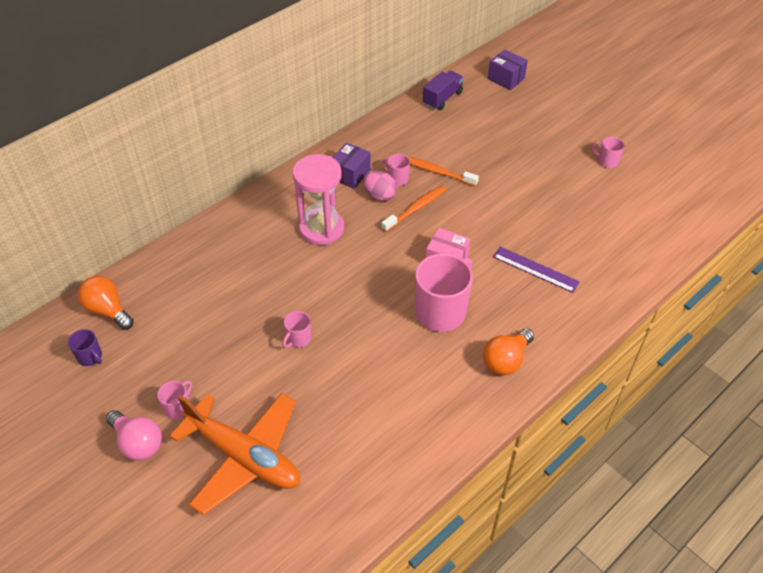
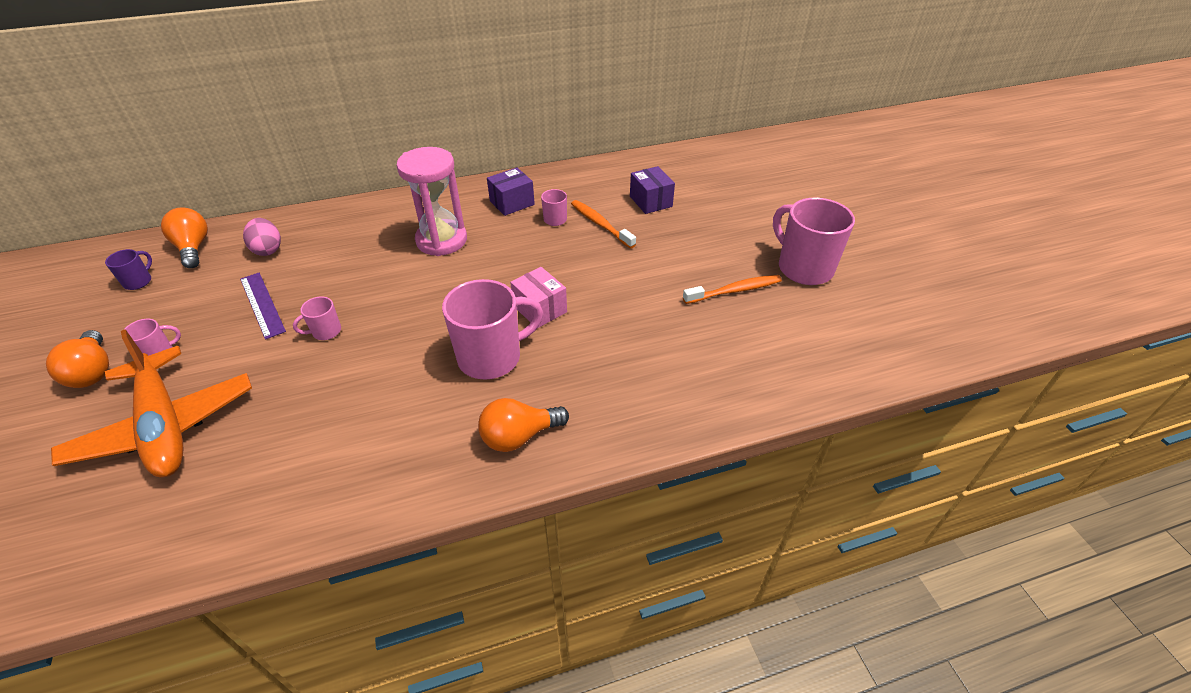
camera: 25 degrees right, 5 degrees down
purple mug [68,329,102,366] -> purple mug turned 135 degrees counterclockwise [105,249,152,290]
pink light bulb [106,410,162,461] -> orange light bulb [46,330,109,388]
pink egg [363,171,397,201] -> pink egg moved to [243,218,281,256]
orange toothbrush [381,185,447,232] -> orange toothbrush moved to [683,275,782,304]
purple truck [423,71,464,110] -> none
purple box [488,49,528,90] -> purple box moved to [630,166,675,214]
purple ruler [493,247,580,293] -> purple ruler moved to [240,273,286,340]
pink mug [592,137,625,168] -> pink mug [773,198,855,285], size x2.15

